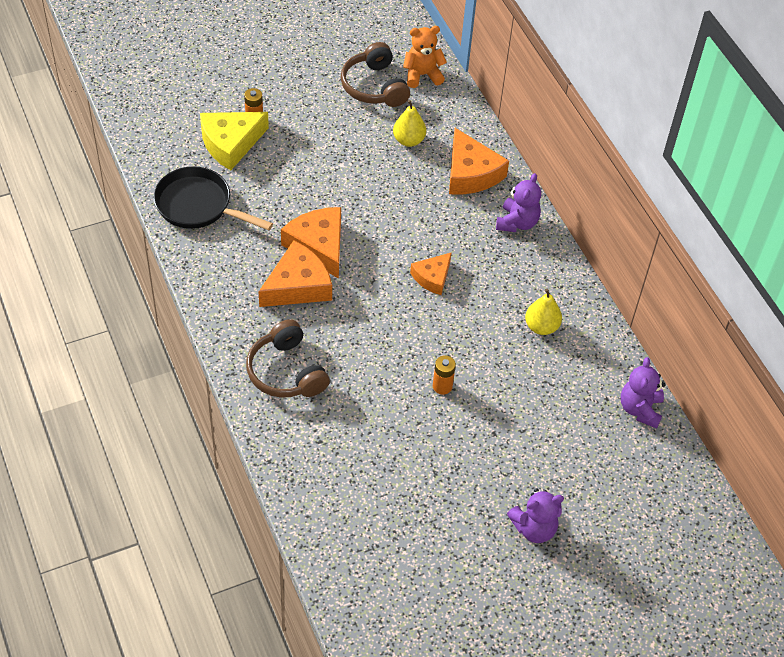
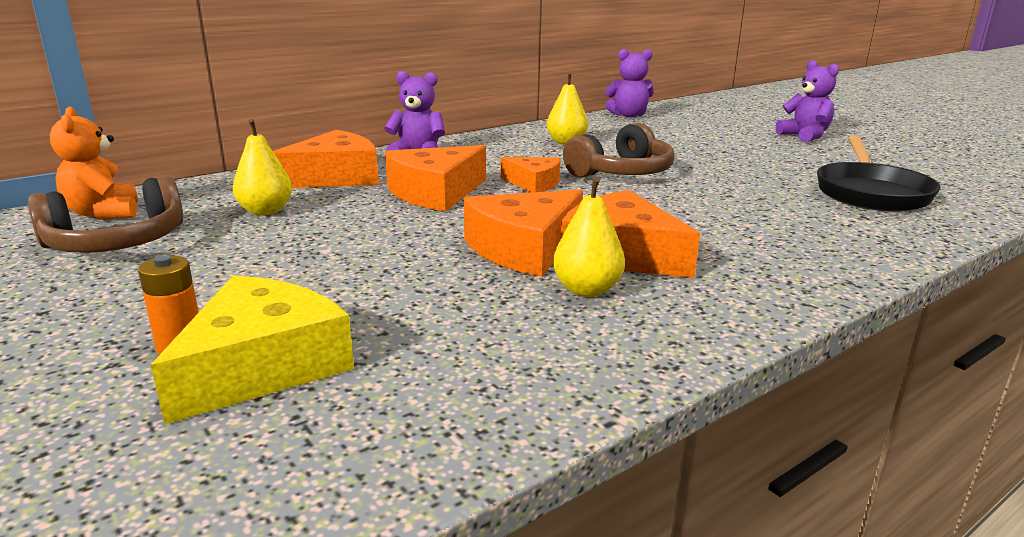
camera: 100 degrees left, 30 degrees down
black pan [154,166,273,230] -> black pan moved to [817,136,941,212]
yellow cheese [200,112,269,170] -> yellow cheese turned 105 degrees counterclockwise [151,275,354,425]
brown headphones [246,319,330,398] -> brown headphones moved to [563,123,674,178]
orange battery [433,355,456,395] -> none
none -> orange cheese [385,145,486,212]
none -> yellow pear [553,177,625,297]

